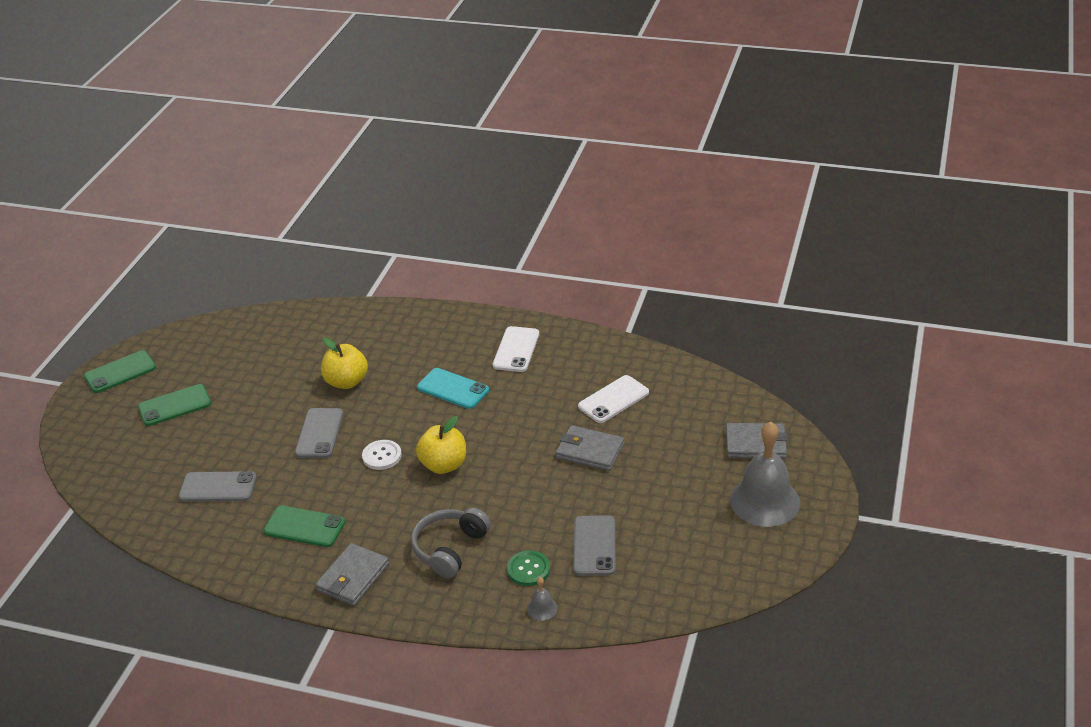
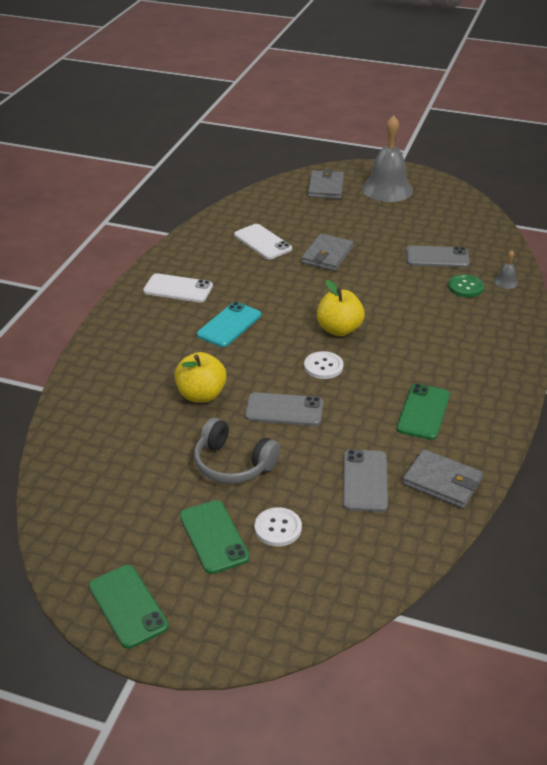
camera: 90 degrees left, 0 degrees up
grey wallet [315,543,389,606] -> grey wallet moved to [402,449,483,509]
grey headphones [411,508,491,578] -> grey headphones moved to [194,418,280,484]
none -> white button [254,507,302,546]

